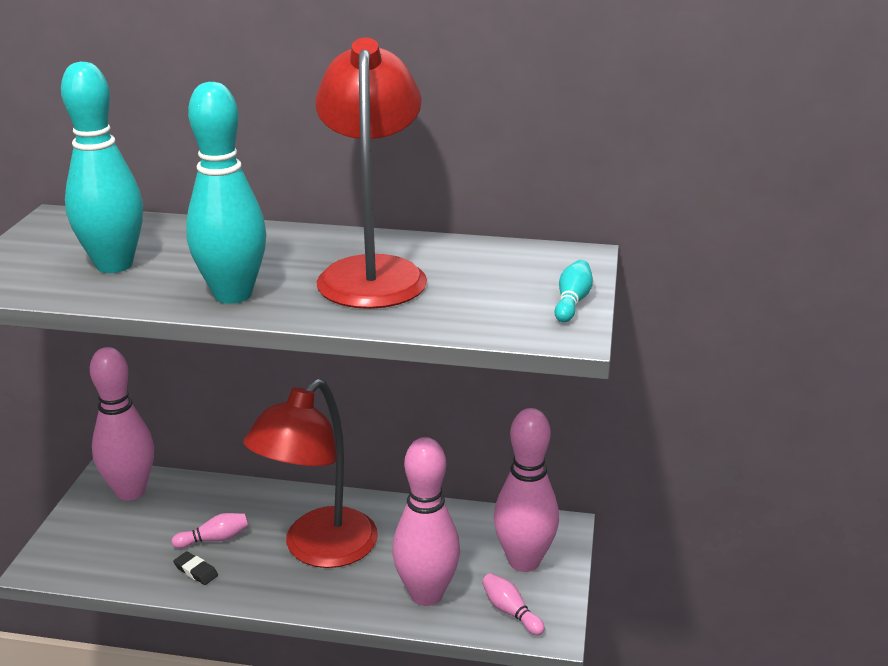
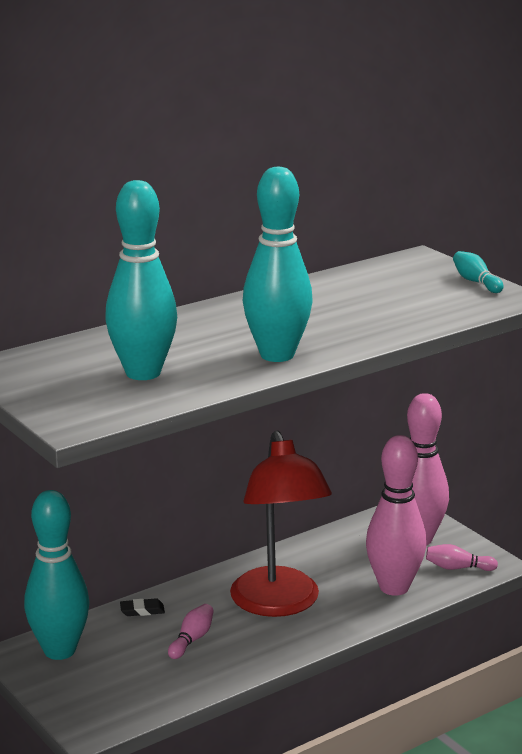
camera: 45 degrees left, 5 degrees down
pink bowling pin [90,347,154,501] -> turquoise bowling pin [24,490,90,660]
black eraser [173,551,218,585] -> black eraser moved to [120,599,165,616]
red lamp [315,38,427,309] -> none

